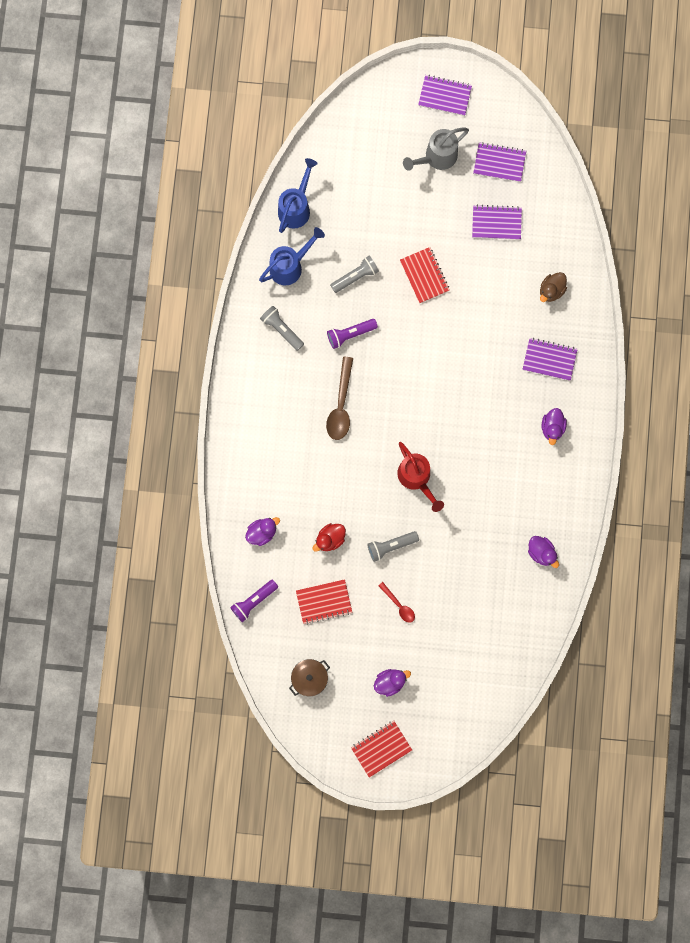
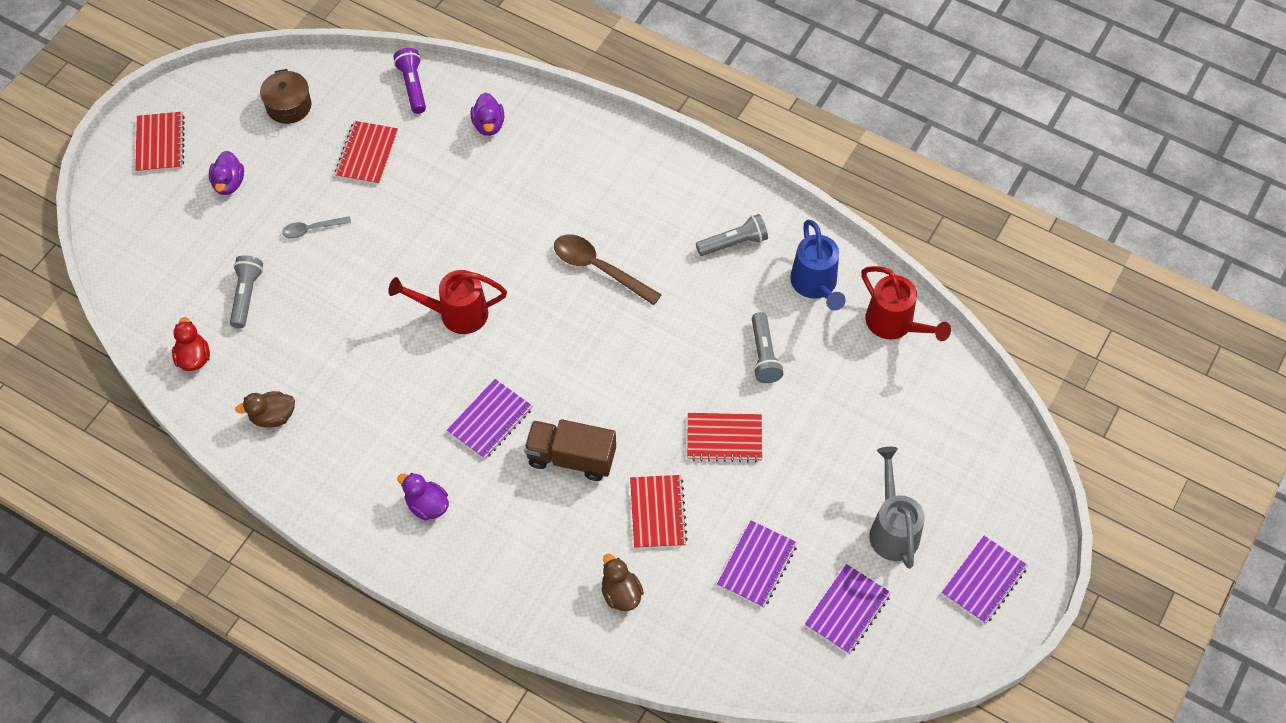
camera: 115 degrees right, 20 degrees down
blue watering can [278,158,318,233] -> red watering can [861,266,951,341]
red duck [312,523,346,552] -> red duck moved to [172,317,210,371]
purple flashlight [327,319,378,349] -> none
grey flashlight [367,531,419,562] -> grey flashlight moved to [230,255,263,328]
red spoon [378,582,415,623] -> grey spoon [282,216,351,239]
purple notebook [523,338,578,381] -> purple notebook moved to [447,379,533,459]
purple duck [528,536,559,568] -> brown duck [235,391,295,428]
none -> brown truck [524,419,616,481]
none -> red notebook [630,475,688,549]

